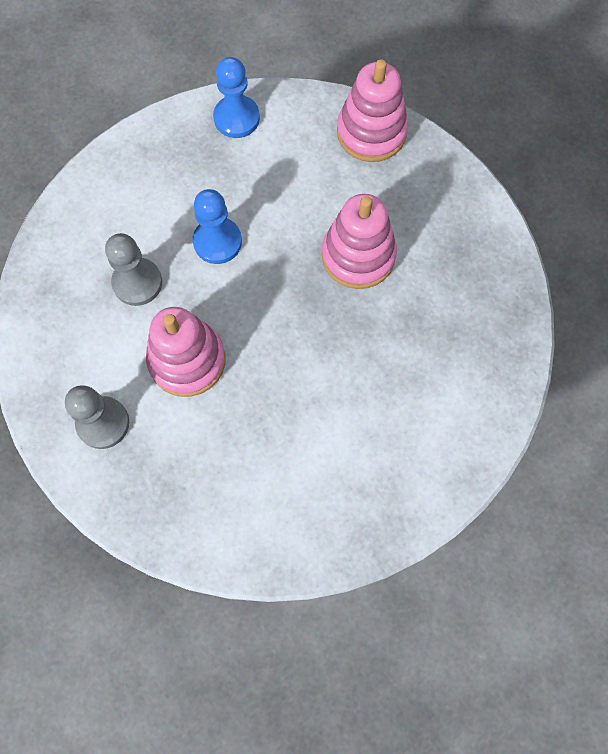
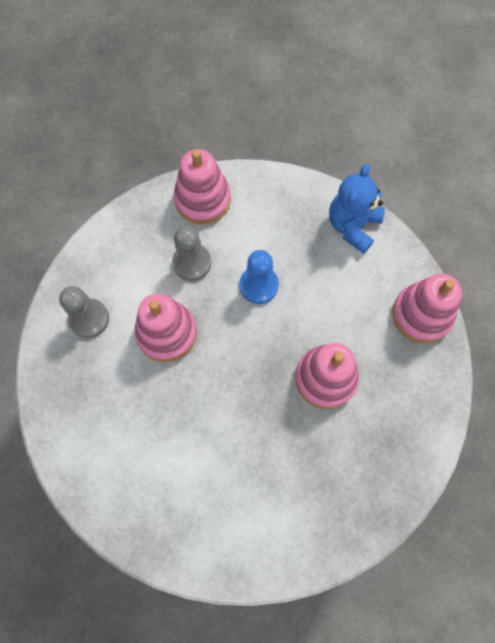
camera: 50 degrees right, 0 degrees up
blue pawn [213,57,260,138] -> blue teddy bear [329,164,385,254]
none -> pink stacking toy [174,149,231,225]

